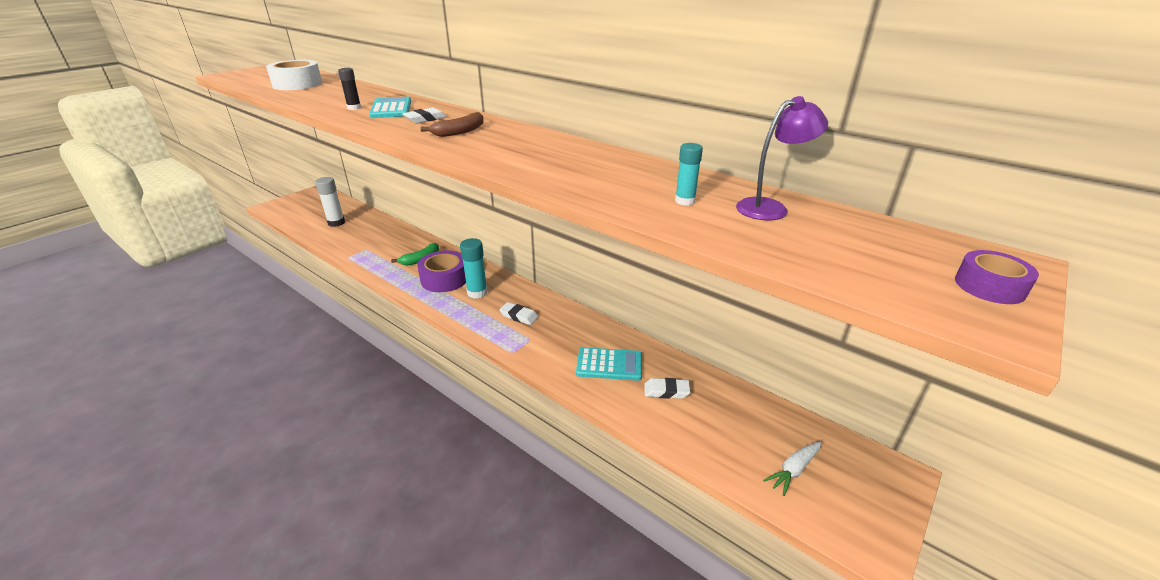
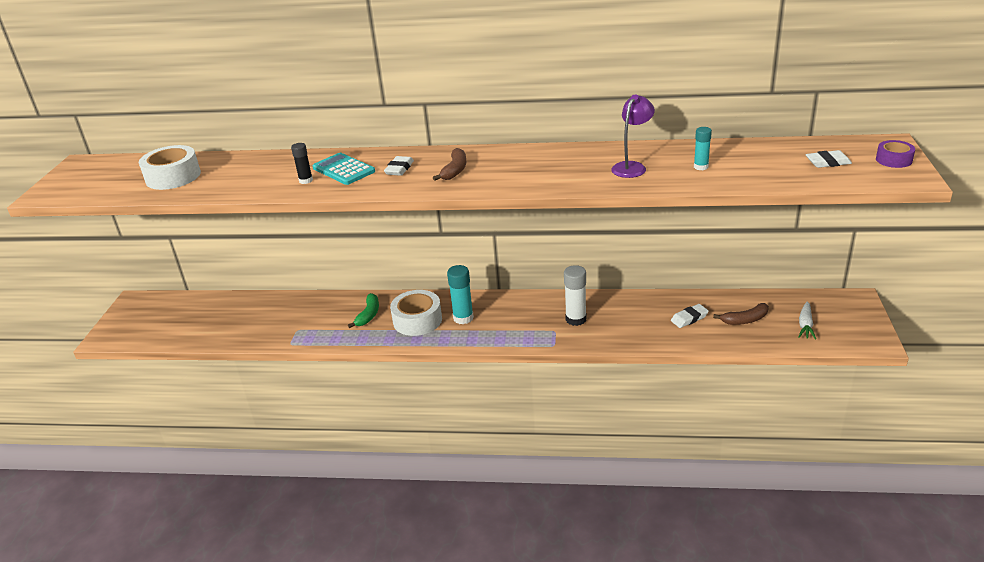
camera: 30 degrees left, 0 degrees up
white glue stick [315,177,345,227] -> white glue stick moved to [564,265,587,326]
purple tape [417,250,466,292] -> white tape [390,290,442,336]
white eraser [499,302,538,325] -> white eraser moved to [806,150,852,168]
turquoise calculator [576,347,642,381] -> none
purple lamp [736,96,828,220] -> purple lamp moved to [611,94,655,178]
none -> brown banana [713,303,769,325]

